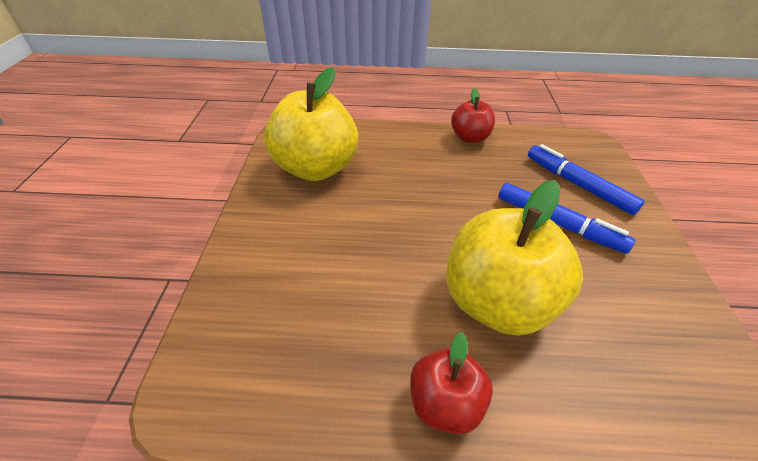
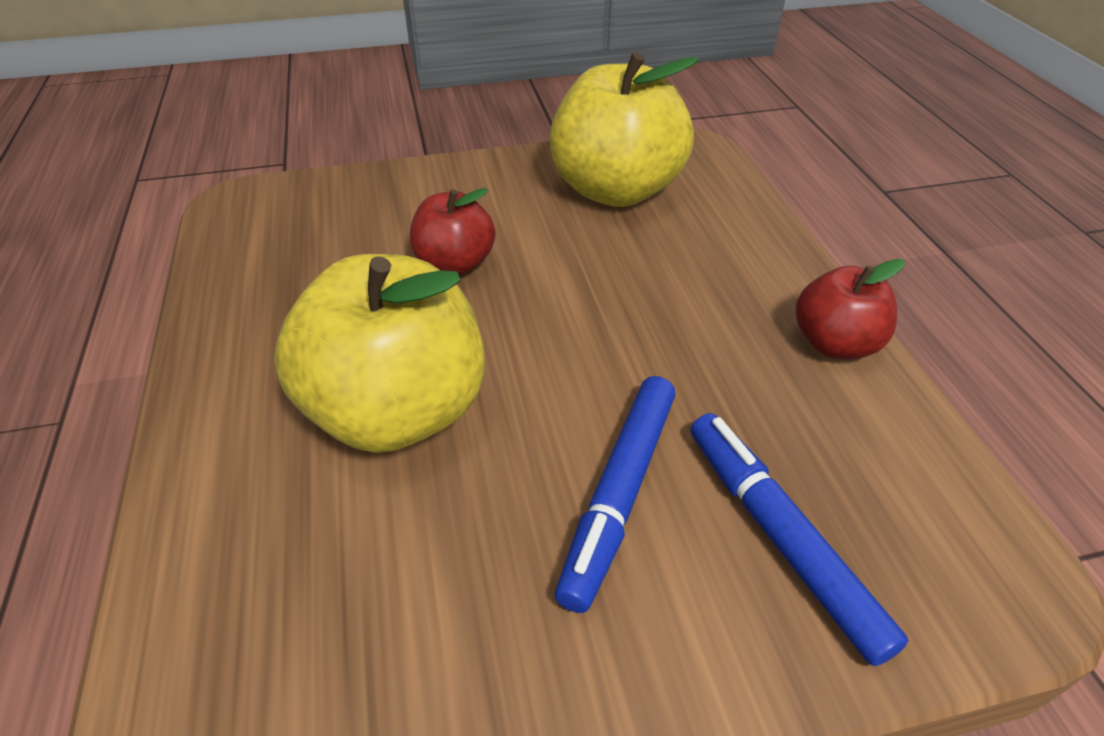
camera: 75 degrees right, 0 degrees up
red apple [410,332,493,434] -> red apple moved to [410,188,496,275]
blue marker [528,144,645,215] -> blue marker turned 60 degrees counterclockwise [691,413,909,666]

